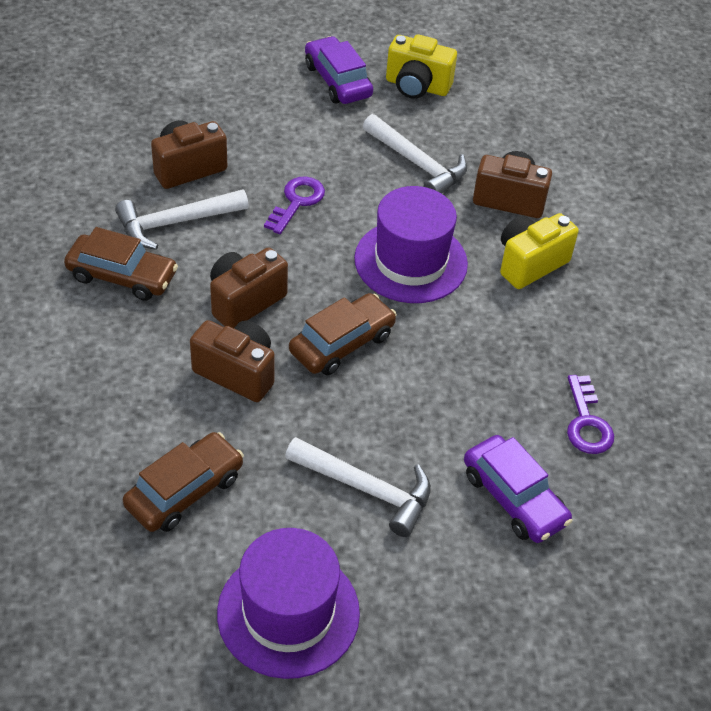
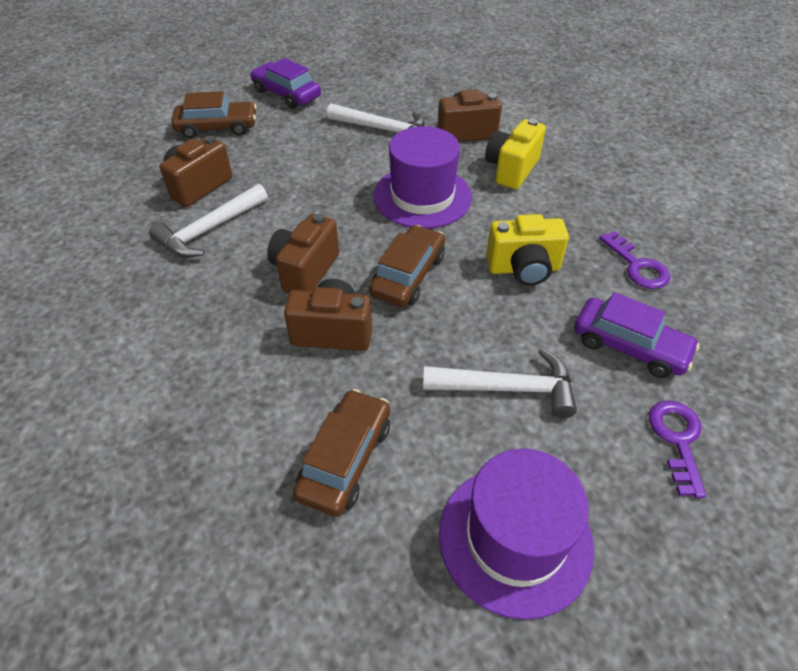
camera: 20 degrees left, 0 degrees up
brown car [64,227,178,301] -> brown car moved to [171,91,257,138]
purple key [264,177,325,234] -> purple key moved to [649,400,706,498]
yellow camera [386,34,457,99] -> yellow camera moved to [486,214,569,286]

